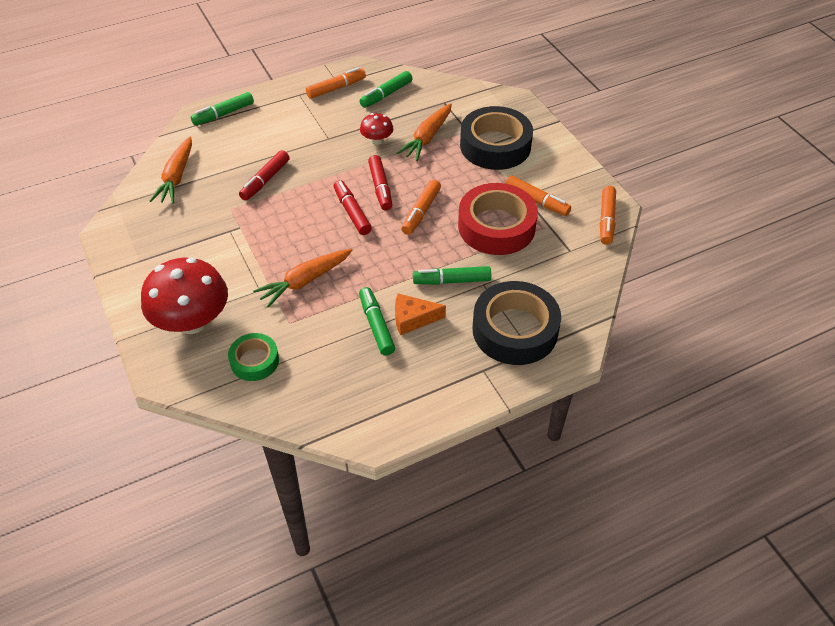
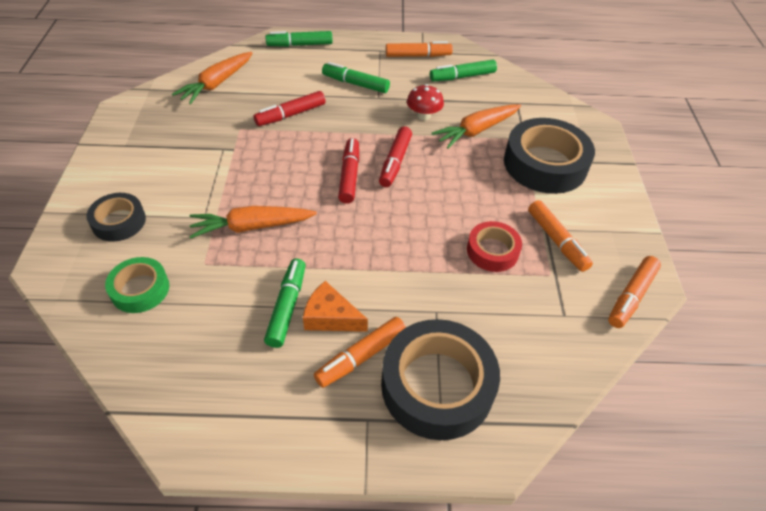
camera: 25 degrees right, 0 degrees up
red mushroom [141,257,228,334] -> black tape [86,193,146,242]
orange marker [401,179,441,235] -> orange marker moved to [314,317,406,388]
green marker [413,266,491,285] -> green marker moved to [322,62,390,93]
red tape [458,183,538,255] -> red tape [467,221,522,272], size x0.55

